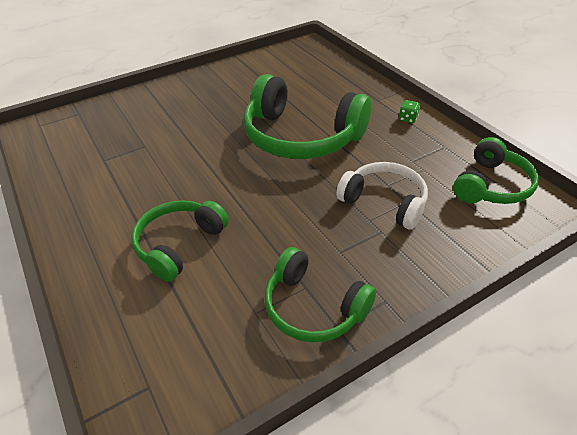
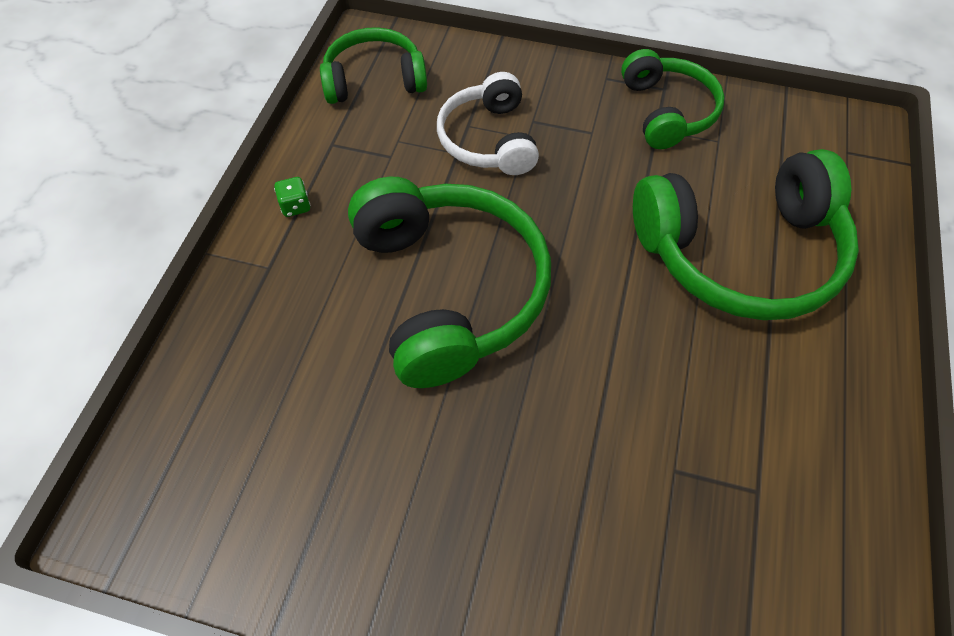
camera: 135 degrees left, 15 degrees up
green headphones [131,200,229,282] -> green headphones [633,149,859,320], size x1.67

